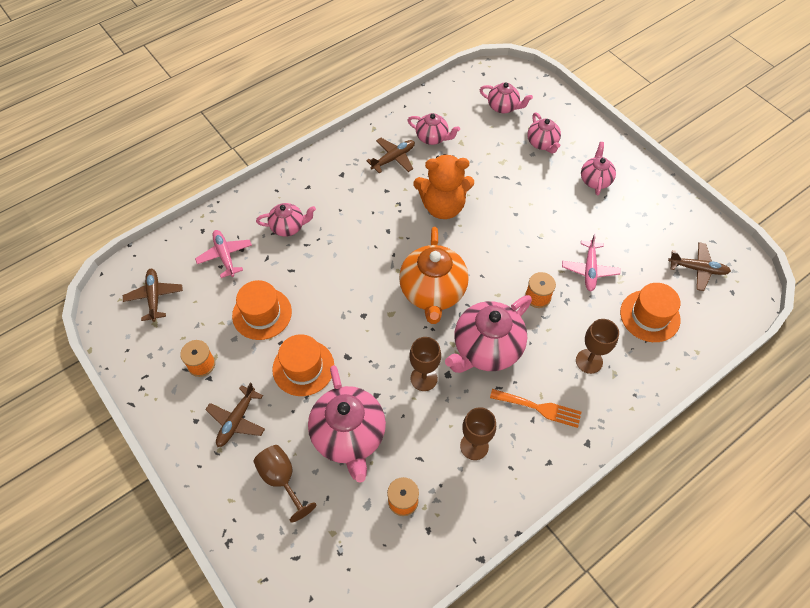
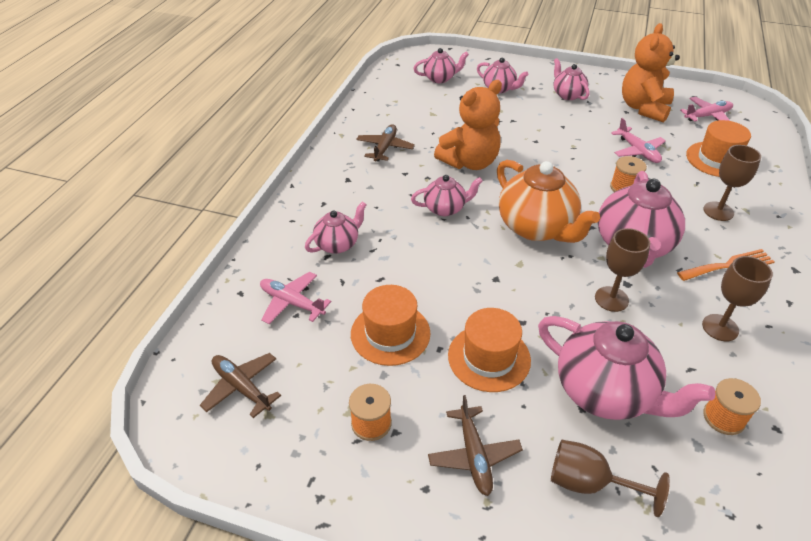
camera: 35 degrees left, 15 degrees down
pink teapot [407,113,460,145] -> pink teapot moved to [411,175,483,216]
brown plane [668,242,731,291] -> pink plane [680,97,733,122]
none -> orange teddy bear [622,23,680,123]

